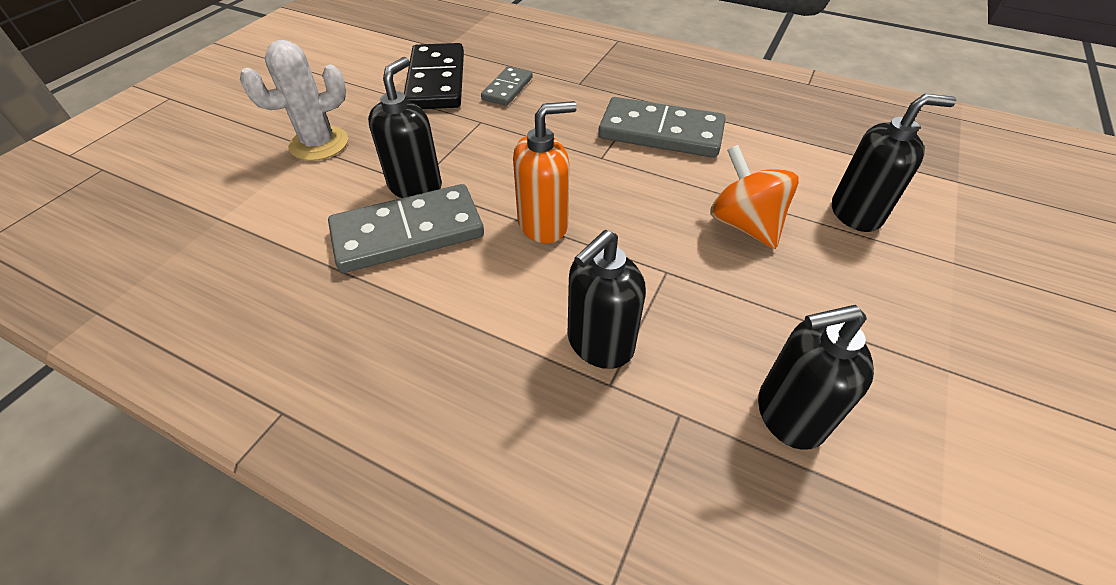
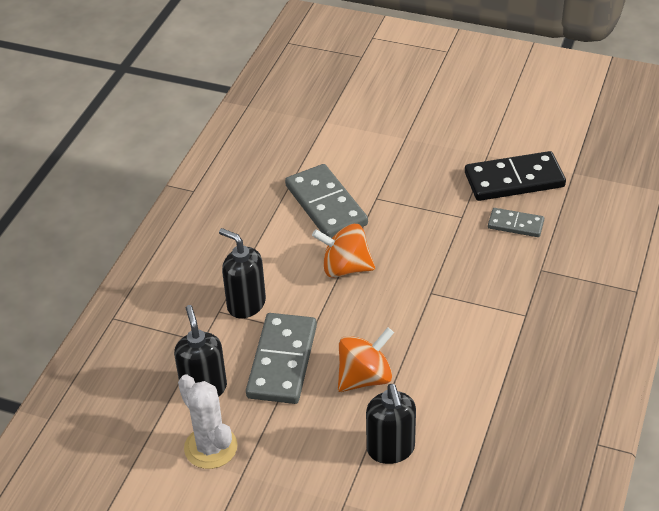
camera: 85 degrees right, 5 degrees down
white cactus [240,40,348,161] -> white cactus moved to [178,375,238,469]
black soap dispenser [368,57,442,198] -> none
orange soap dispenser [513,101,577,243] -> orange spinning top [312,224,375,278]
grey domino [598,97,726,158] -> grey domino moved to [246,313,317,404]

